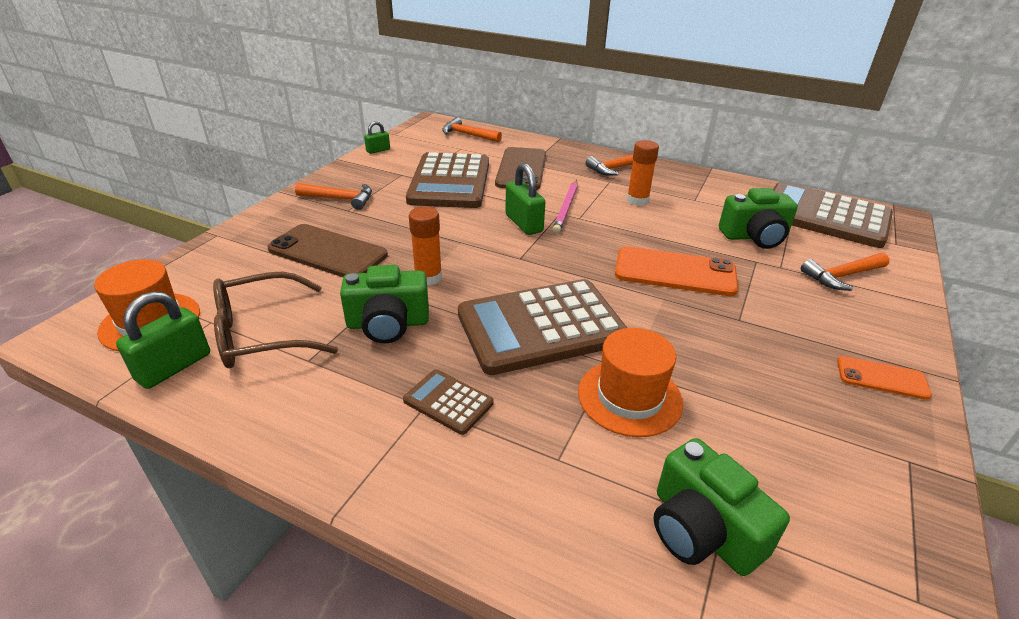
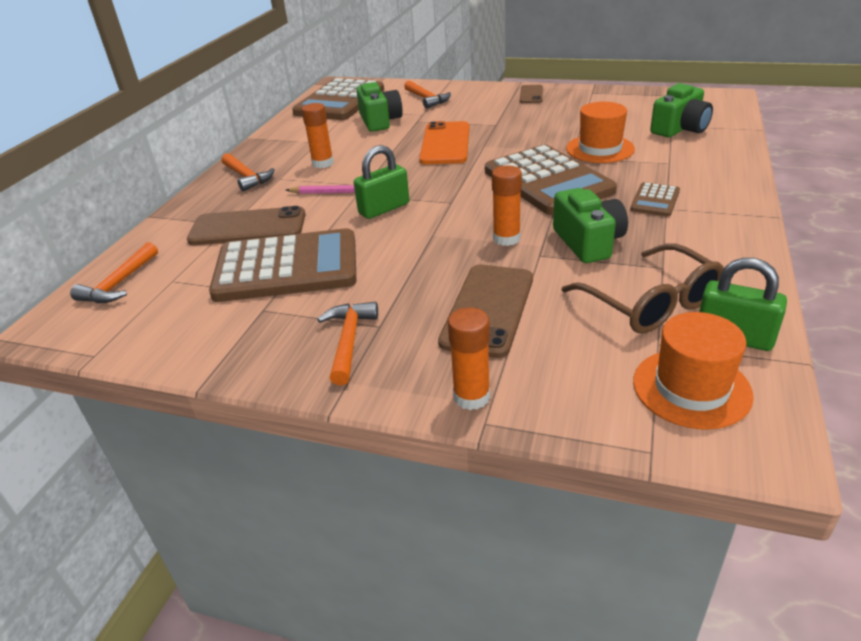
camera: 95 degrees left, 0 degrees up
green padlock [364,121,390,154] -> none
orange phone [837,356,932,400] -> brown phone [520,85,543,103]
none -> orange glue stick [448,307,490,410]

